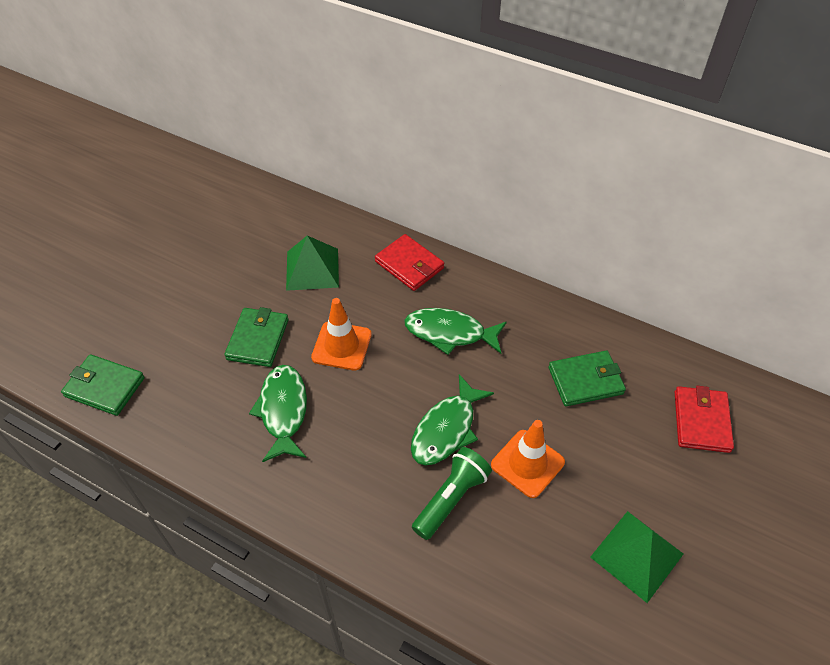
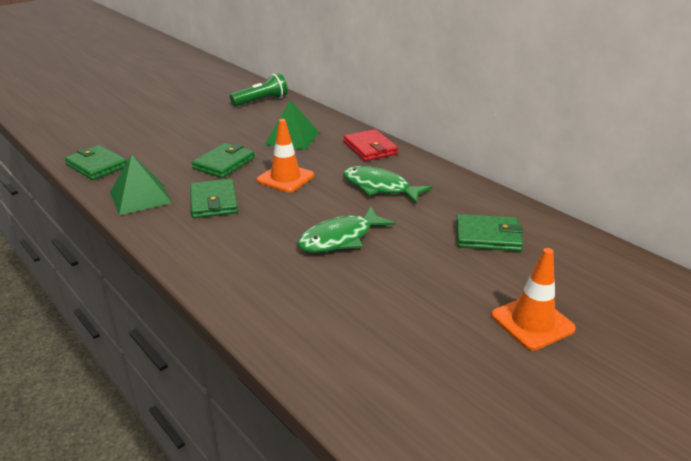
camera: 20 degrees right, 20 degrees down
green fish [249,365,307,462] -> green wallet [190,179,238,218]
green flashlight [412,447,492,540] -> green flashlight moved to [230,73,288,106]
orange traffic cone [491,420,565,498] -> orange traffic cone moved to [491,248,576,351]
green pyramid [590,511,683,603] -> green pyramid moved to [110,154,172,215]
red wallet [675,386,734,453] -> none

